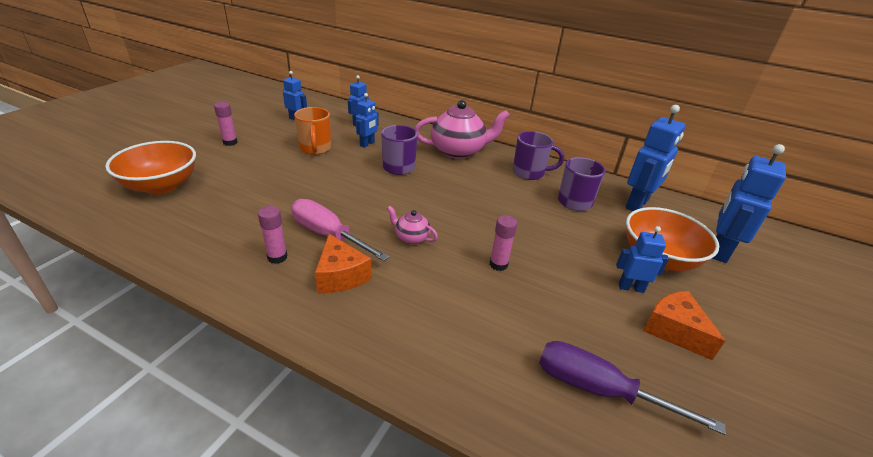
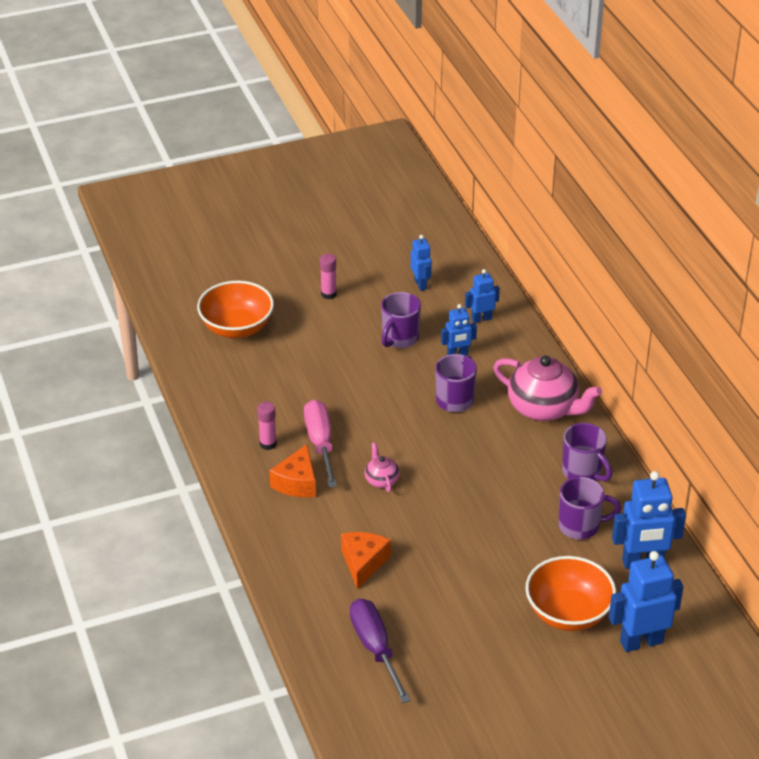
camera: 45 degrees right, 5 degrees up
orange mug [294,107,331,155] -> purple mug [381,292,421,348]
pink glue stick [490,215,517,271] -> none
blue robot [616,226,669,293] -> none
orange cheese [643,291,725,360] -> orange cheese moved to [341,532,391,589]

